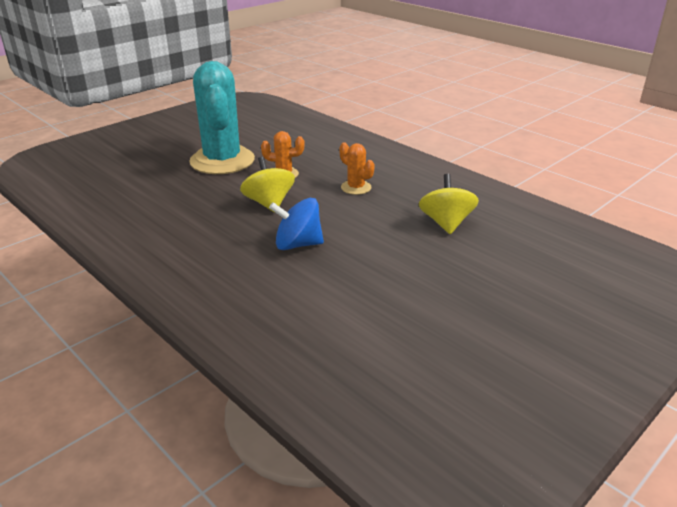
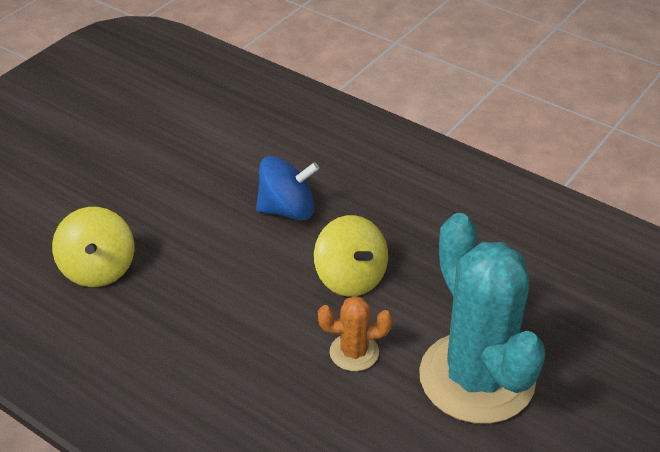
camera: 170 degrees right, 10 degrees up
orange cactus [339,142,375,195] -> none

